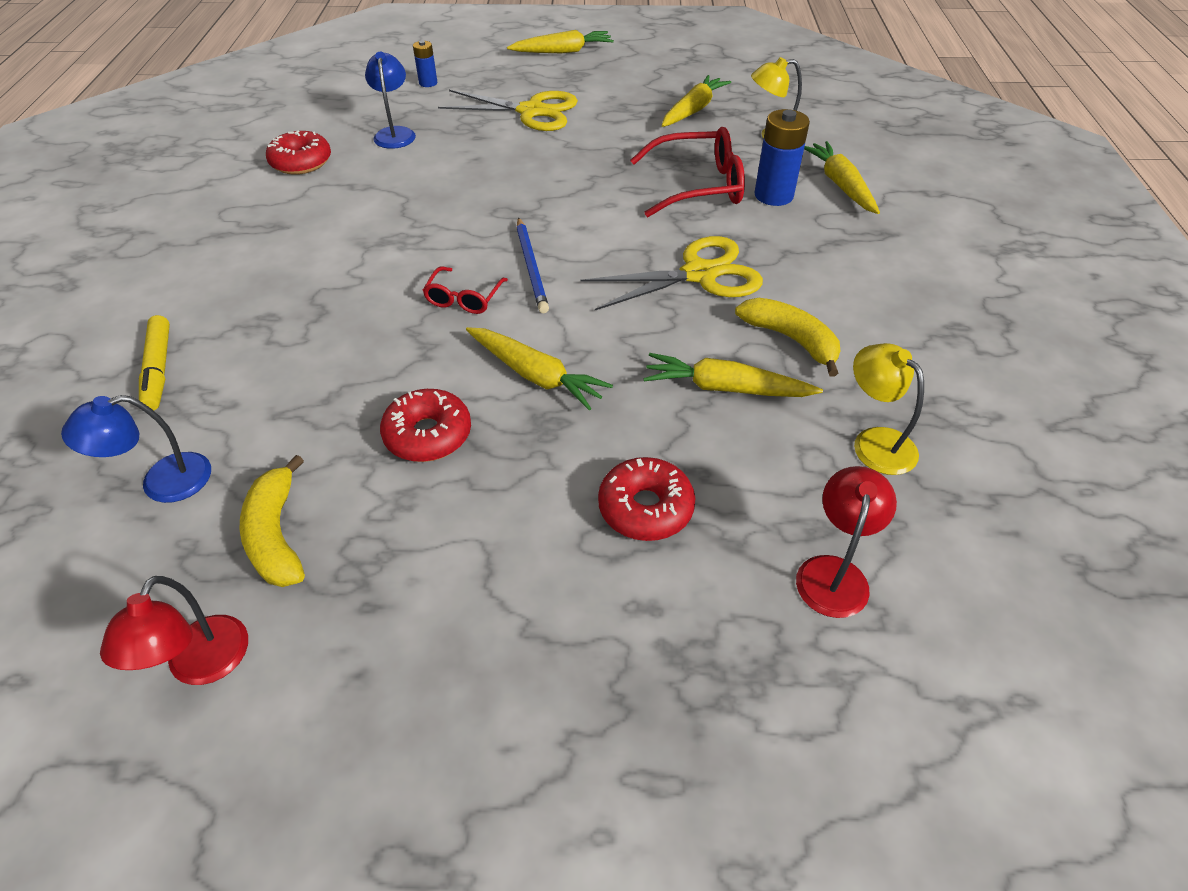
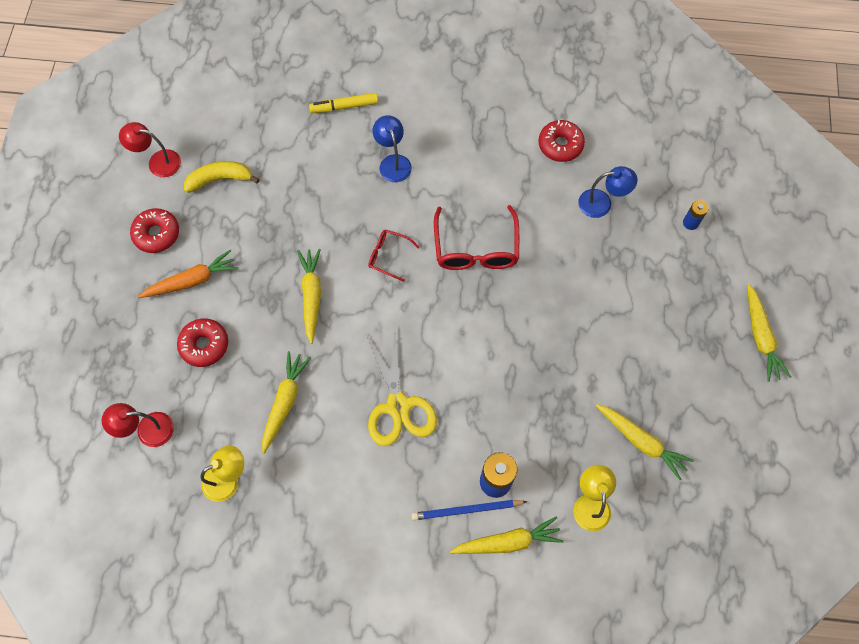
camera: 95 degrees right, 20 degrees up
blue lamp [61,395,211,503] -> blue lamp moved to [373,115,412,182]
red donut [380,389,471,462] -> red donut moved to [130,208,179,253]
yellow scissors [438,90,578,131] -> none
yellow carrot [466,327,613,411] -> yellow carrot turned 135 degrees clockwise [297,248,321,344]
blue pencil [517,217,549,313] -> blue pencil moved to [412,500,527,520]
red glasses [630,127,745,217] -> red glasses moved to [434,205,519,270]
yellow banana [735,298,840,376] -> none
red lamp [796,466,897,618] -> red lamp turned 150 degrees clockwise [102,403,174,447]
none -> orange carrot [138,250,238,298]

